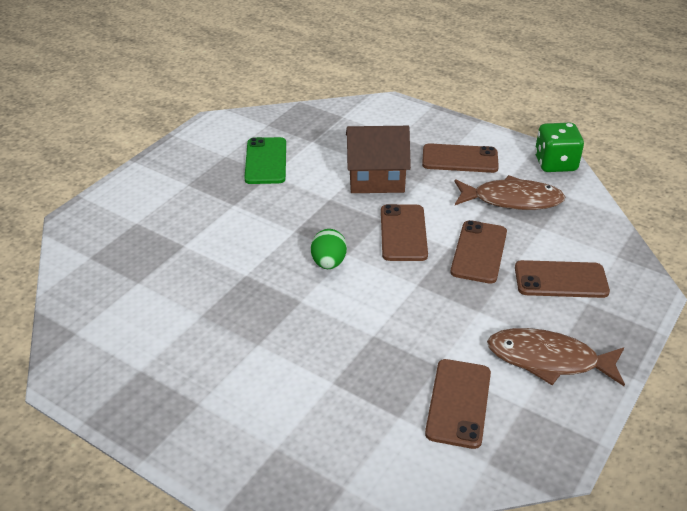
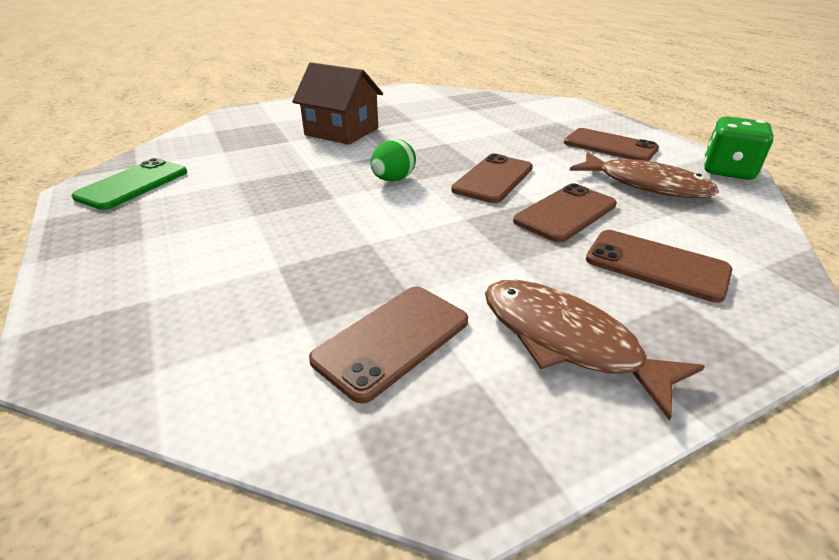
camera: 30 degrees right, 5 degrees down
green phone [244,137,286,184] -> green phone moved to [72,158,187,210]
brown house [346,126,411,193] -> brown house moved to [292,62,383,145]

